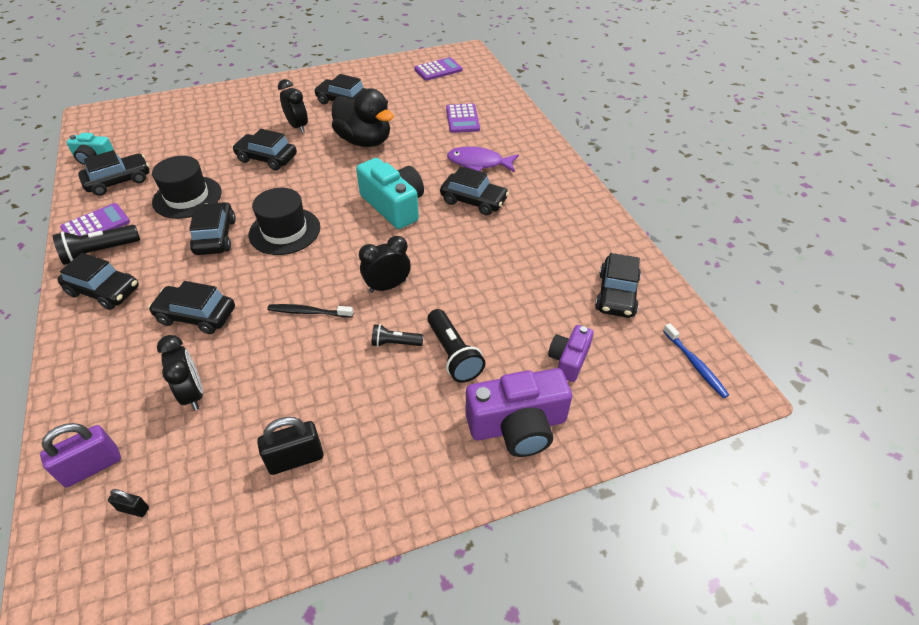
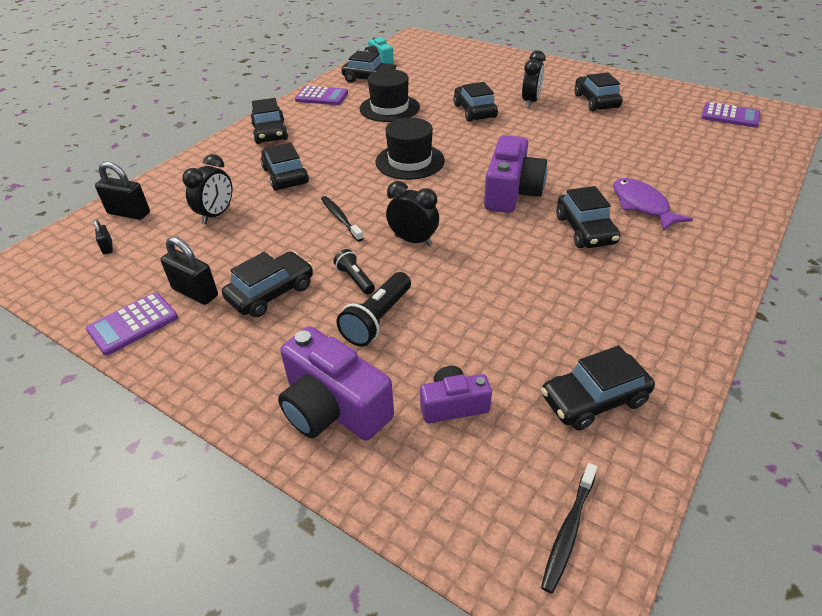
camera: 55 degrees right, 5 degrees down
purple padlock [40,423,121,487] -> black padlock [95,162,150,220]
black flashlight [53,225,140,265] -> none
black car [189,202,236,255] -> black car moved to [222,251,313,317]
black duck [332,88,394,147] -> none
turquoise camera [356,158,424,229] -> purple camera [484,135,547,213]
purple calculator [446,103,480,133] -> purple calculator moved to [86,292,178,356]
blue toothbrush [663,323,729,398] -> black toothbrush [541,463,598,594]

